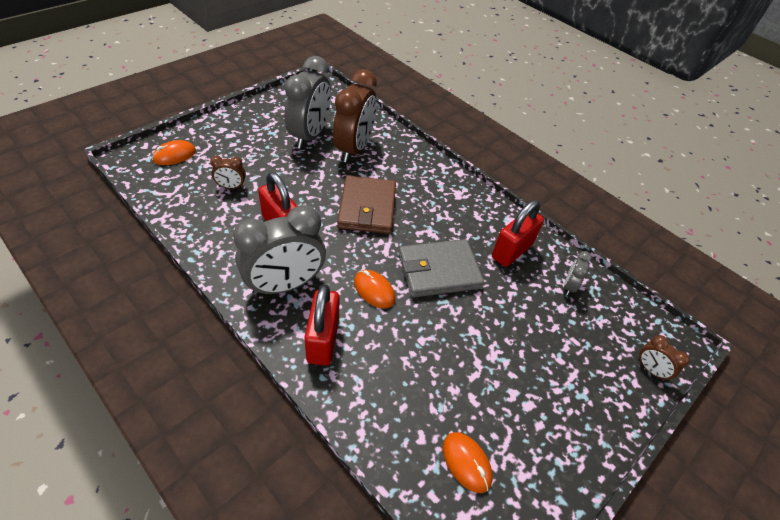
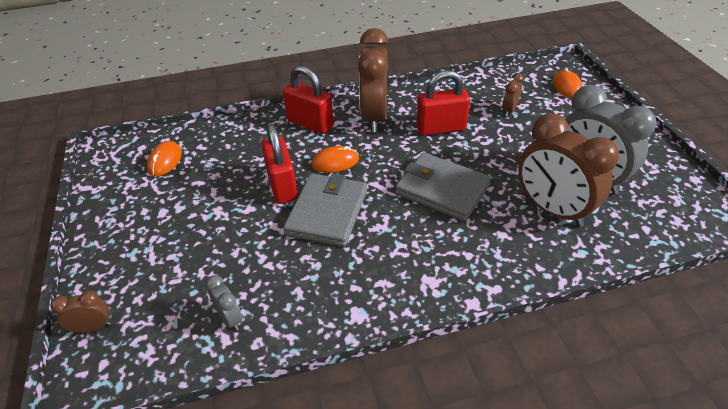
camera: 125 degrees right, 5 degrees down
grey clock [233,205,326,296] -> brown clock [358,28,389,132]
brown wallet [337,175,396,234] -> grey wallet [395,152,491,221]
orange mouse [443,432,493,493] -> orange mouse turned 75 degrees counterclockwise [147,141,182,176]
red padlock [492,200,544,267] -> red padlock moved to [261,124,298,204]

